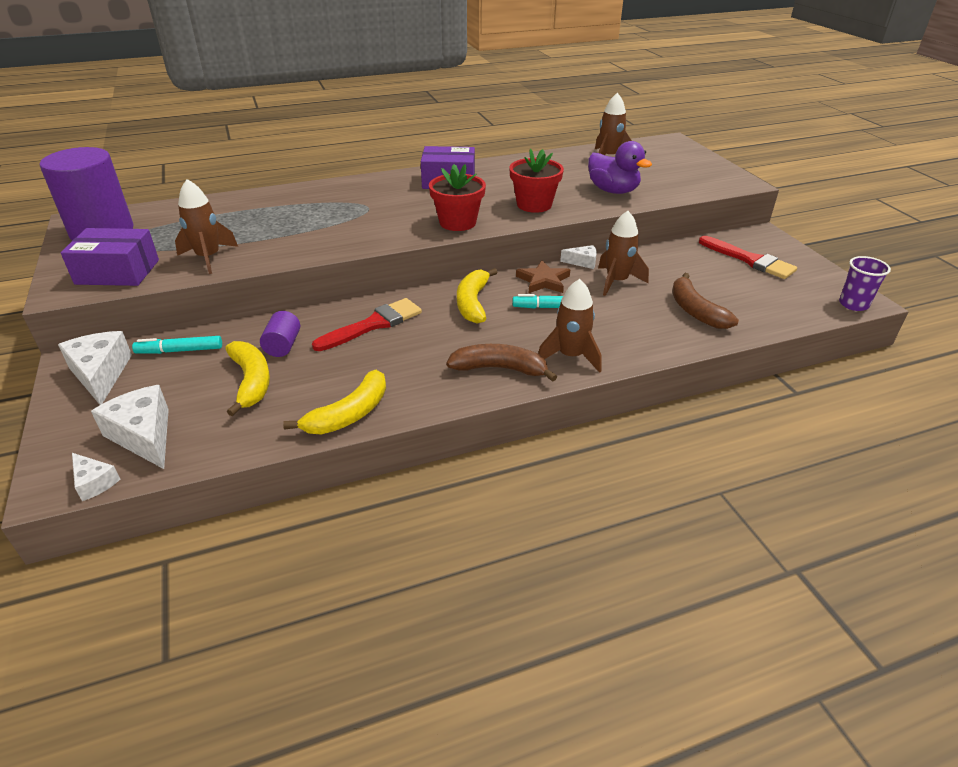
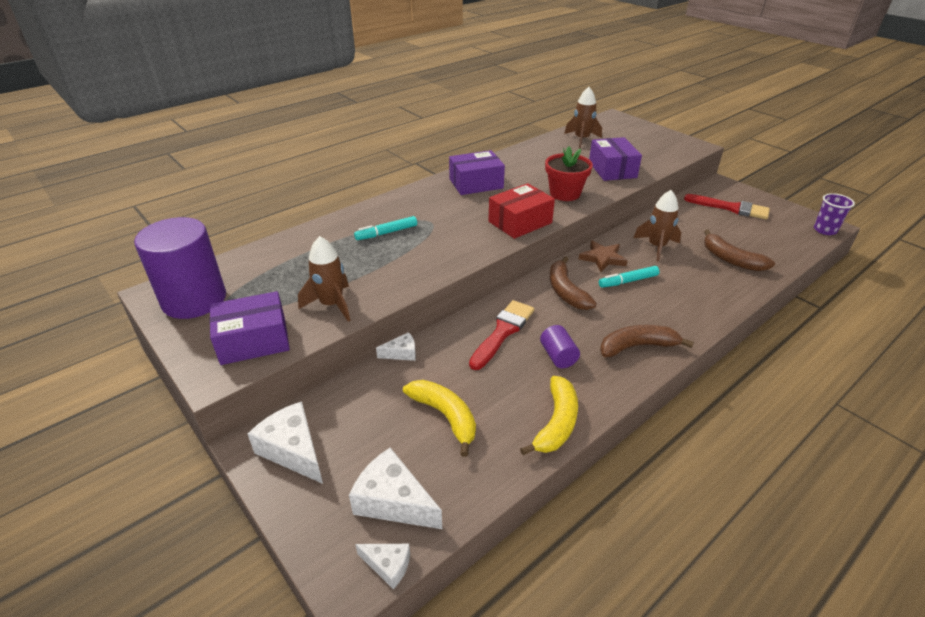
camera: 20 degrees left, 0 degrees up
turquoise marker [132,336,222,354] -> turquoise marker moved to [354,216,417,240]
purple cylinder [260,311,300,357] -> purple cylinder moved to [540,325,580,368]
red flower pot [429,164,486,231] -> red box [488,183,555,239]
yellow banana [457,268,498,323] -> brown banana [550,256,597,310]
brown rocket [538,279,602,373] -> none
white cheese [560,245,597,269] -> white cheese moved to [376,332,416,361]
purple duck [588,141,652,194] -> purple box [589,137,642,181]

